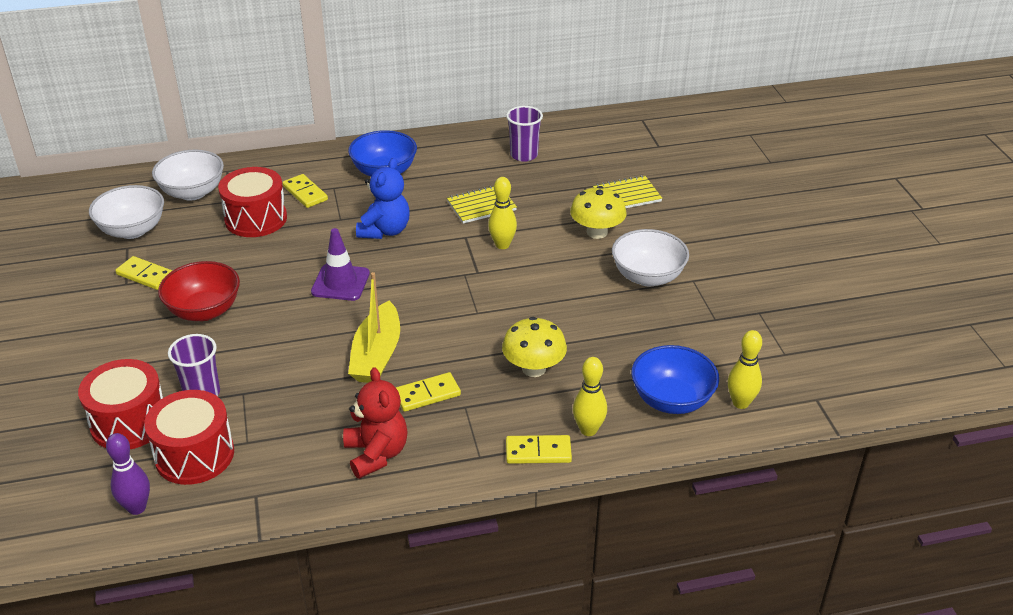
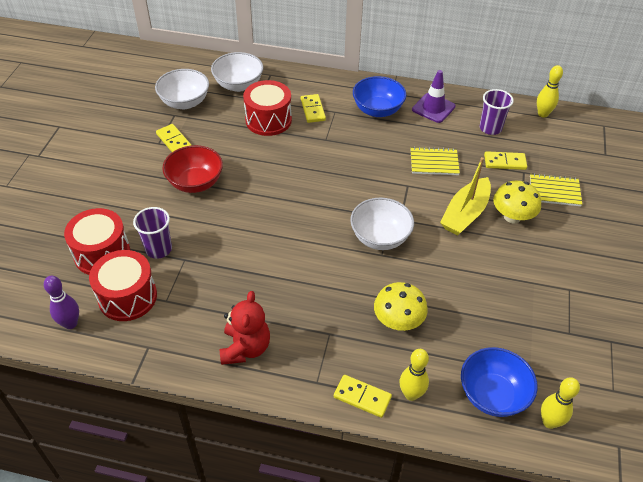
camera: 25 degrees right, 10 degrees up
purple traffic cone [311,228,370,301] -> purple traffic cone moved to [412,70,455,123]
yellow boat [348,272,400,383] -> yellow boat moved to [440,157,491,235]
blue teddy bear [356,158,410,239] -> none
yellow domino [396,372,461,412] -> yellow domino moved to [484,151,527,170]
yellow bowling pin [488,177,517,249] -> yellow bowling pin moved to [537,65,563,118]
white bowl [612,229,689,286] -> white bowl moved to [350,198,414,250]

